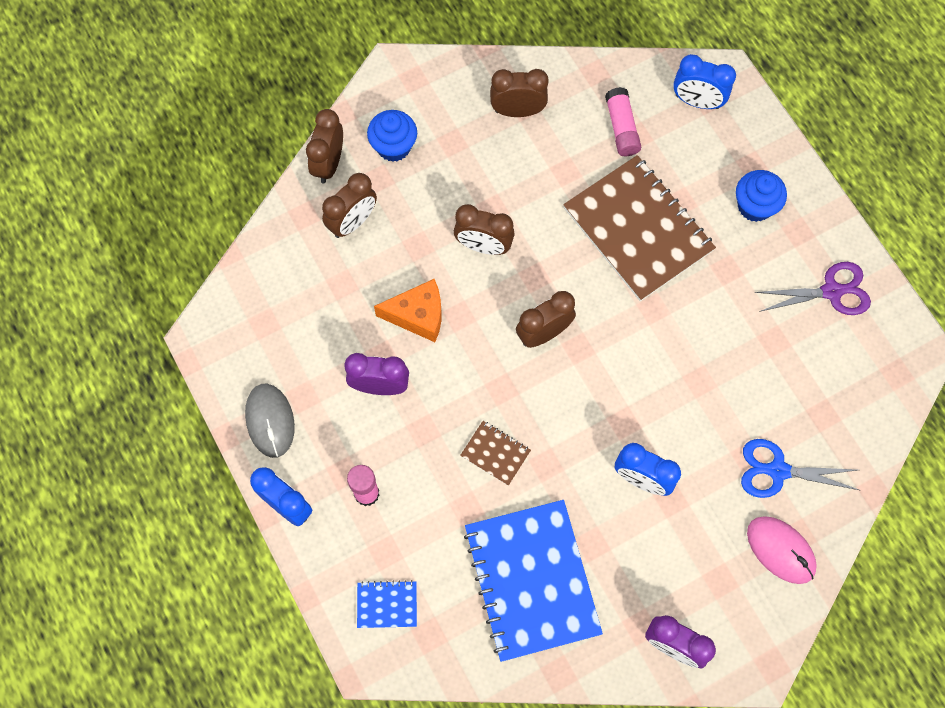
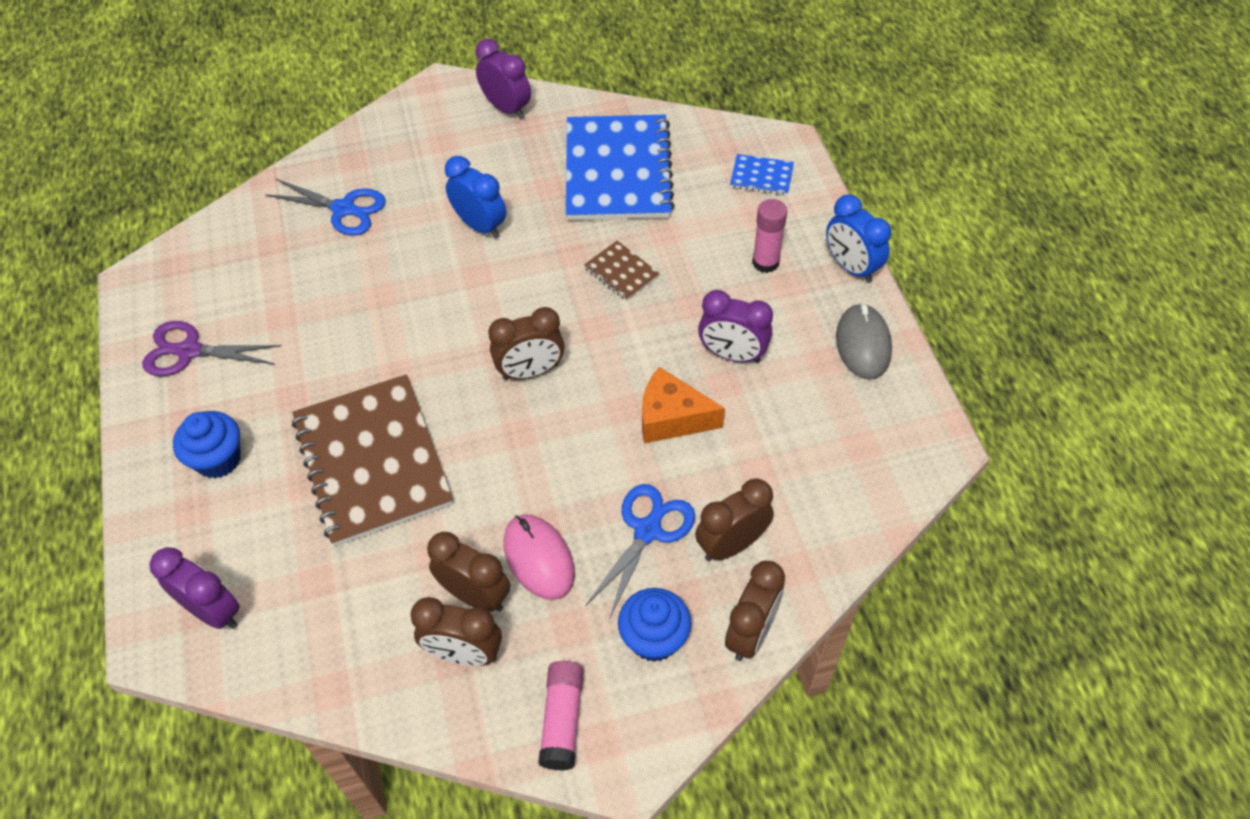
camera: 165 degrees left, 15 degrees down
brown clock [454,204,515,255] -> brown clock moved to [427,532,510,612]
pink glue stick [605,87,641,156] -> pink glue stick moved to [538,661,584,771]
blue clock [673,54,736,109] -> purple clock [150,547,240,629]
pink mouse [747,516,817,584] -> pink mouse moved to [504,514,575,600]
none -> blue scissors [585,484,695,620]

